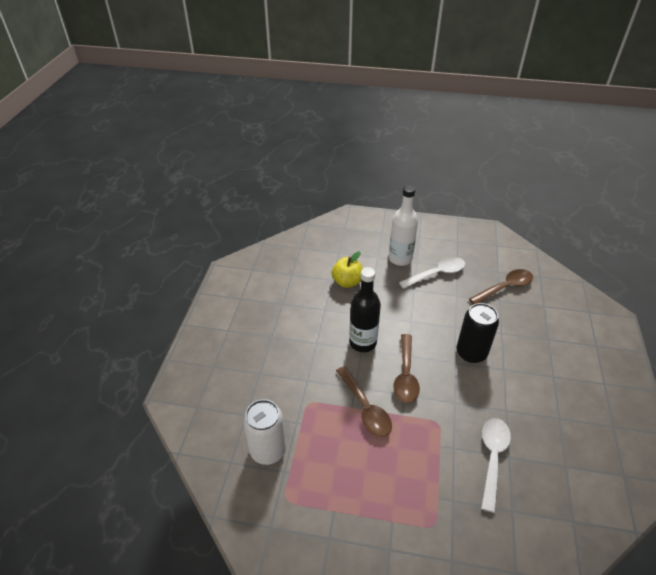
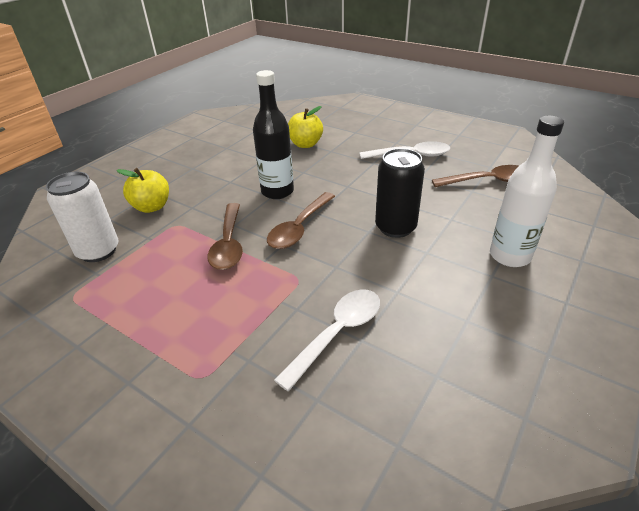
camera: 25 degrees right, 5 degrees down
white bottle [389,185,418,266] -> white bottle moved to [490,116,564,267]
none -> yellow apple [116,168,169,213]

